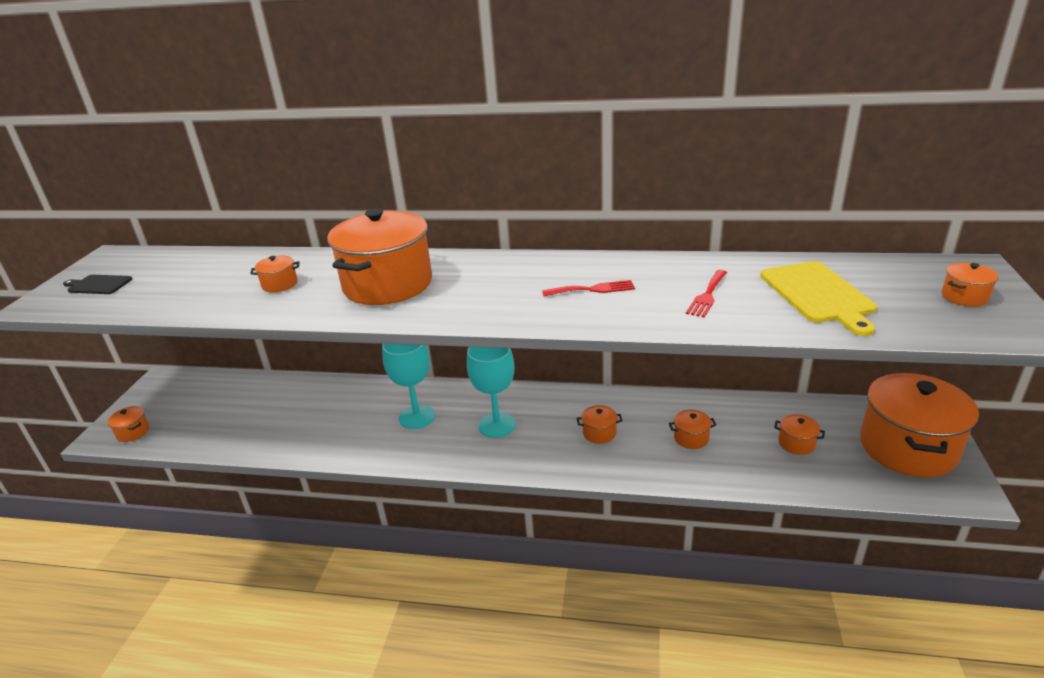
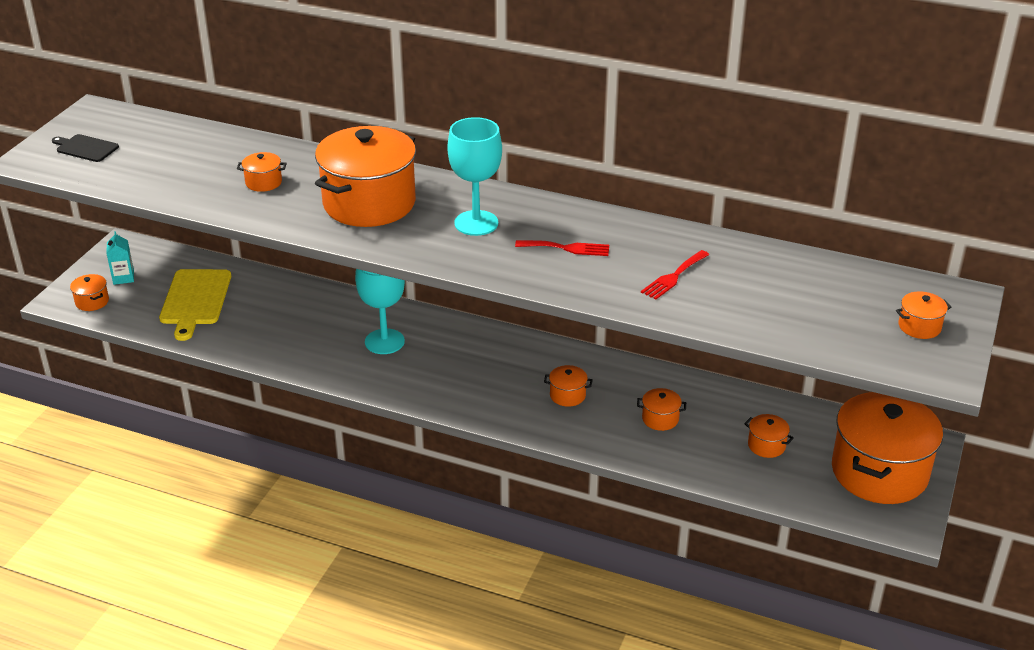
camera: 10 degrees right, 5 degrees up
turquoise goblet [467,347,516,438] -> turquoise goblet moved to [447,117,502,236]
yellow cutting board [760,261,877,336] -> yellow cutting board moved to [159,269,231,341]
none -> turquoise carton [107,231,134,285]

